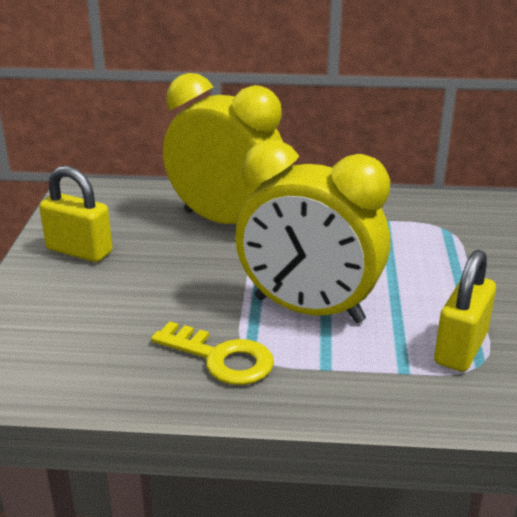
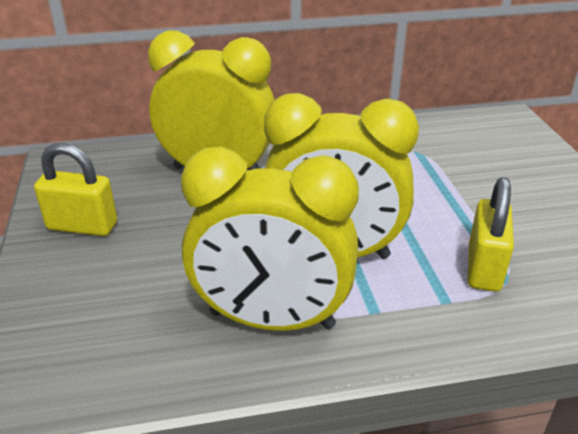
camera: 15 degrees left, 5 degrees up
yellow key [151,321,274,385] -> yellow clock [181,147,359,331]

